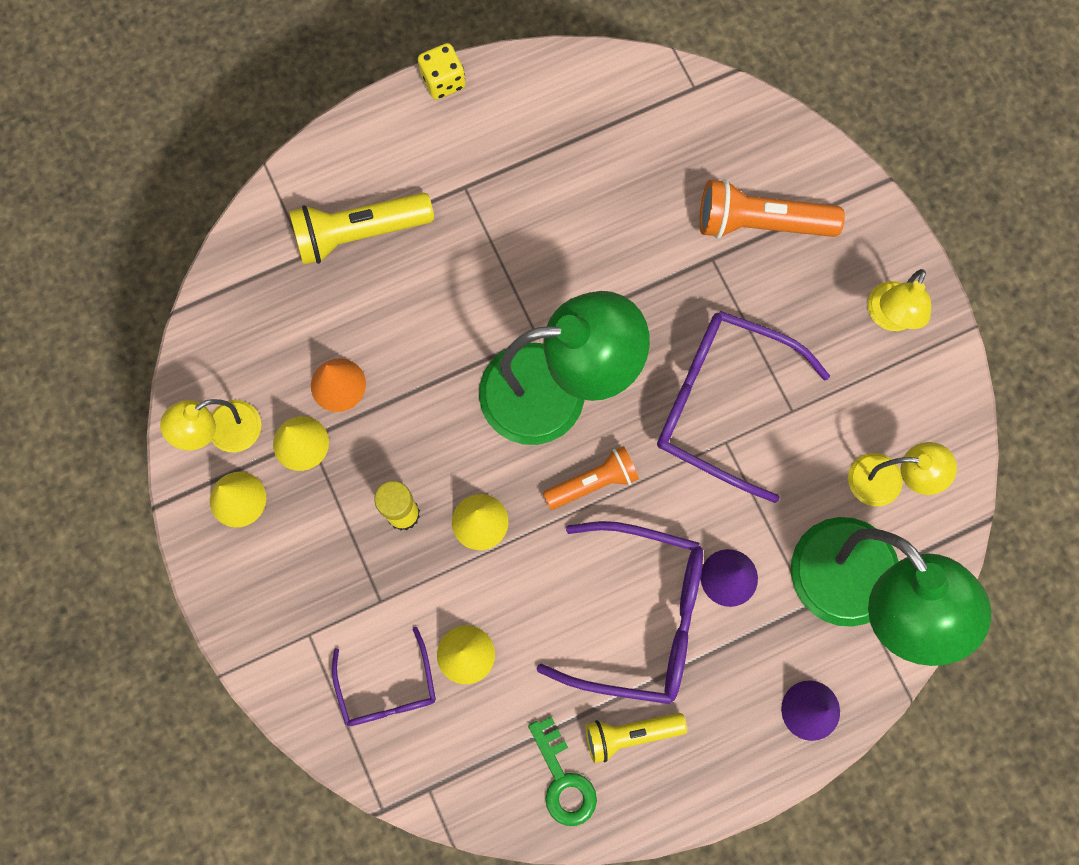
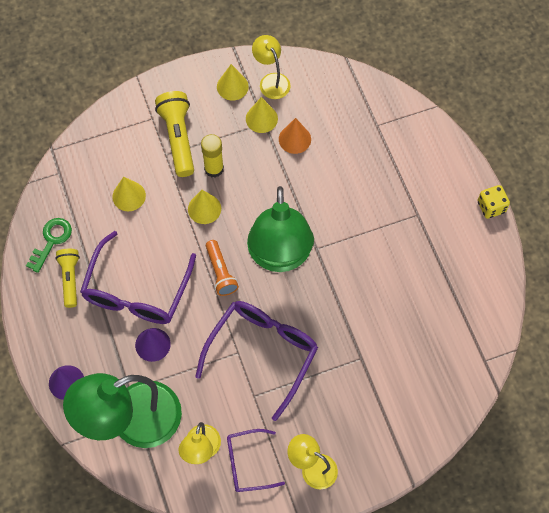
camera: 95 degrees right, 10 degrees down
yellow flashlight [289,193,434,265] -> yellow flashlight moved to [155,91,194,177]
purple glasses [332,627,436,726] -> purple glasses moved to [227,429,285,492]
green key [528,717,597,826] -> green key turned 135 degrees clockwise [26,218,72,273]
orange flashlight [700,179,845,239] -> none

